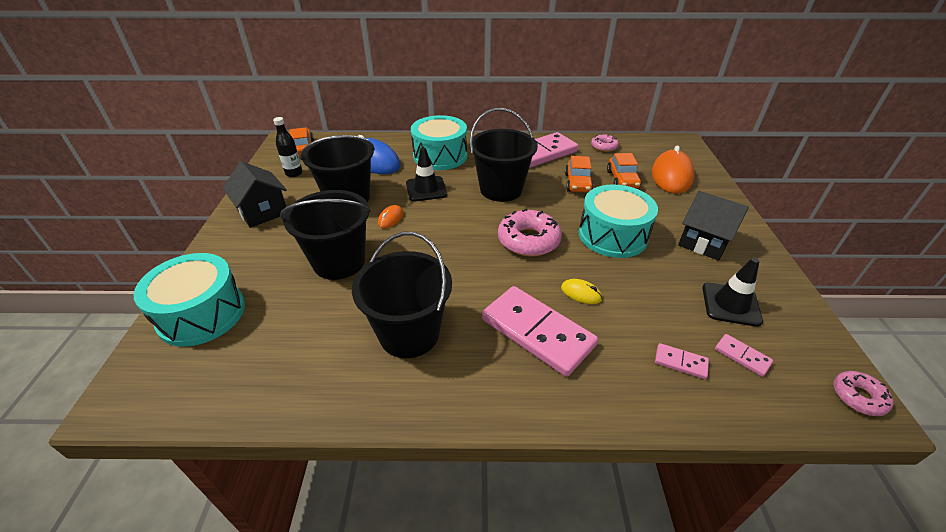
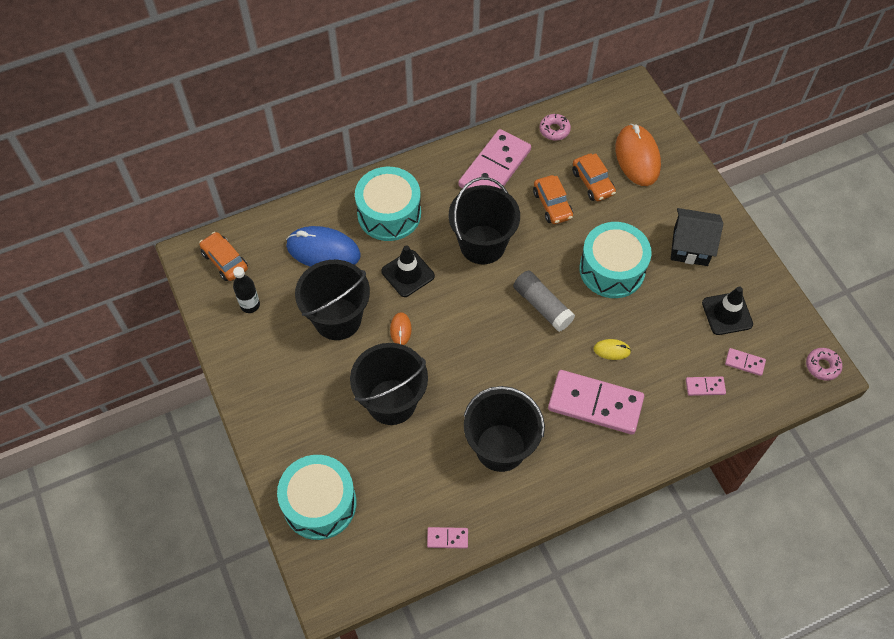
camera: 25 degrees left, 20 degrees up
black house [223,161,287,228] -> none
pink donut [498,208,562,256] -> grey glue stick [513,271,575,332]
none -> pink domino [427,527,468,549]

